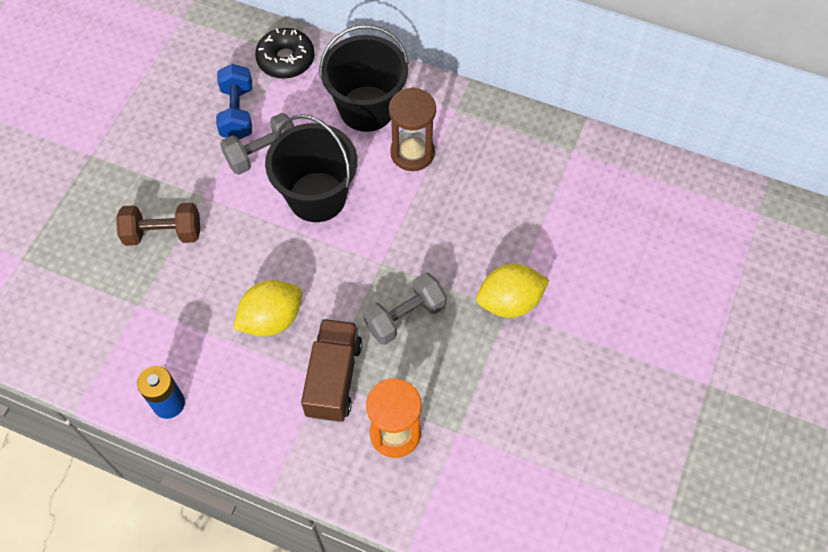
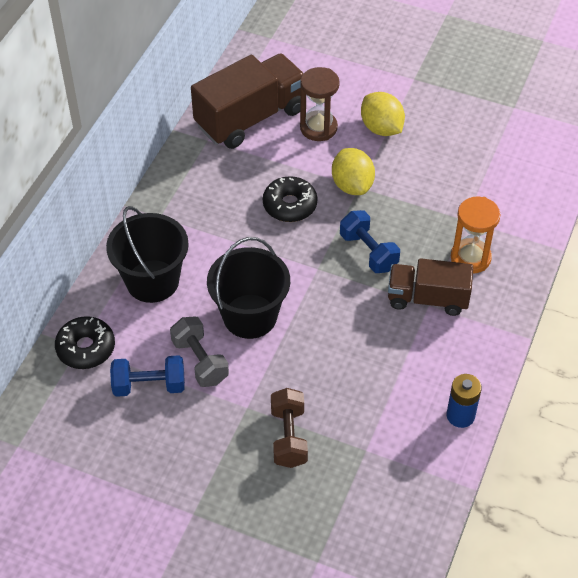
camera: 90 degrees left, 10 degrees down
yellow lemon [233,280,302,337] -> yellow lemon moved to [361,92,405,136]
grey dumbbell [363,273,447,345] -> blue dumbbell [340,210,400,273]
brown hourglass [389,87,436,171] -> brown hourglass moved to [300,67,340,141]
none -> brown truck [191,53,304,149]
none -> black donut [263,176,317,222]

